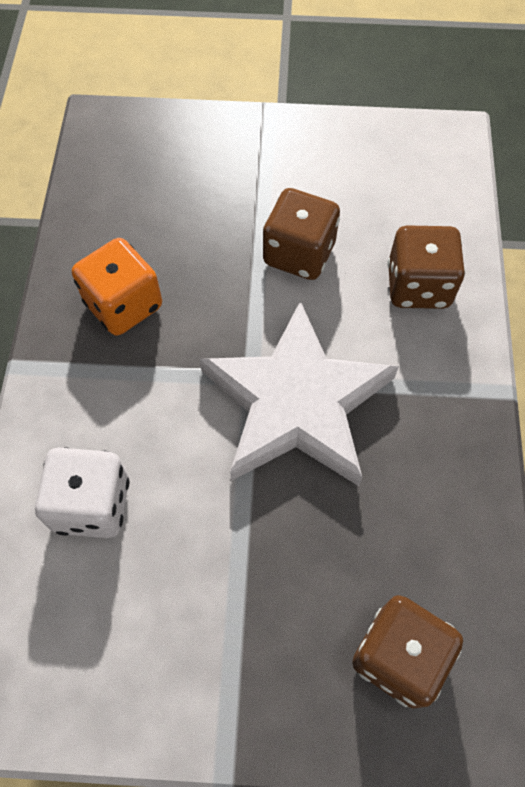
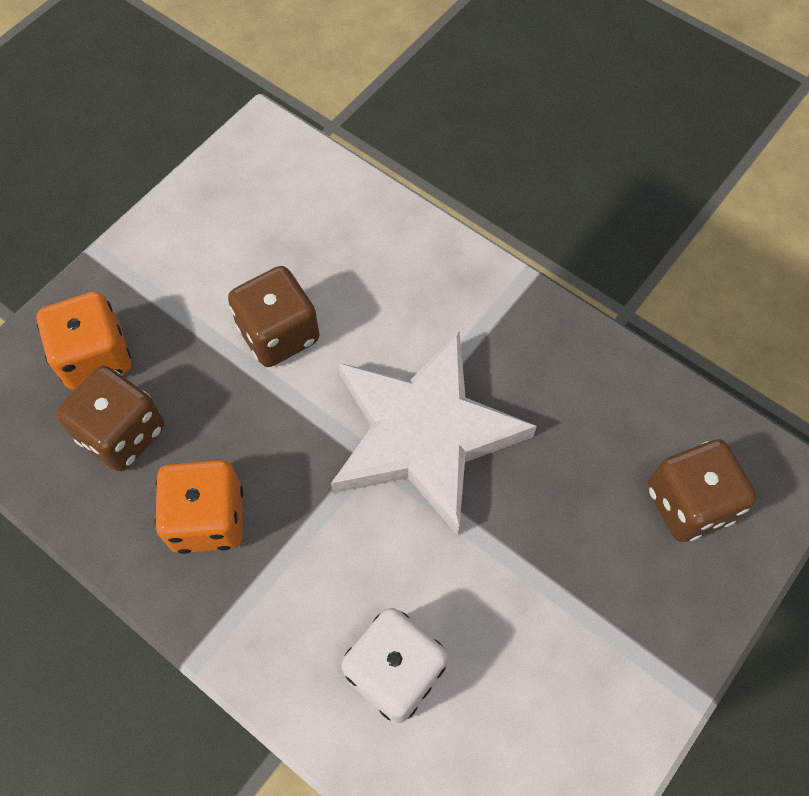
camera: 55 degrees left, 0 degrees up
brown dice [388,225,465,309] -> brown dice moved to [56,366,164,471]
none -> orange dice [37,292,131,390]

